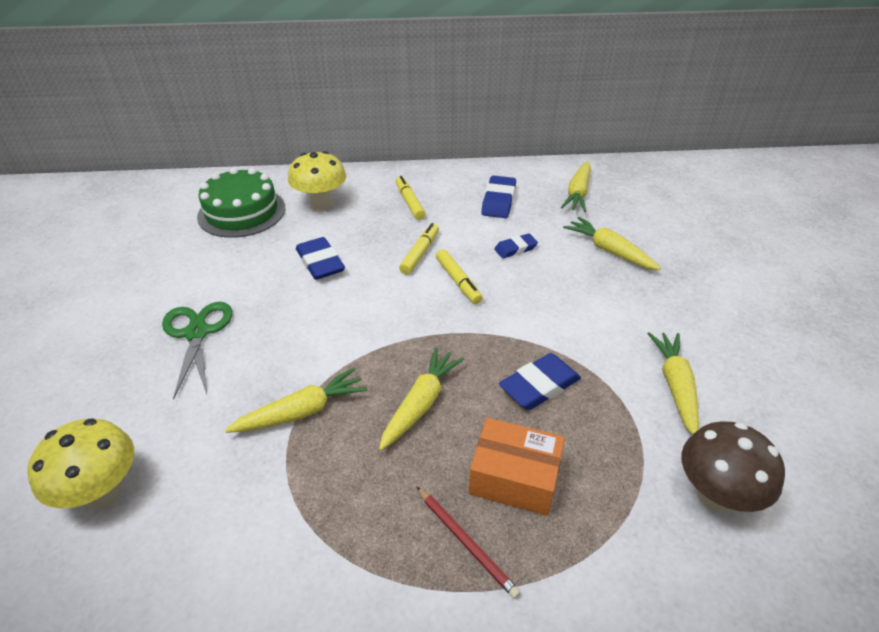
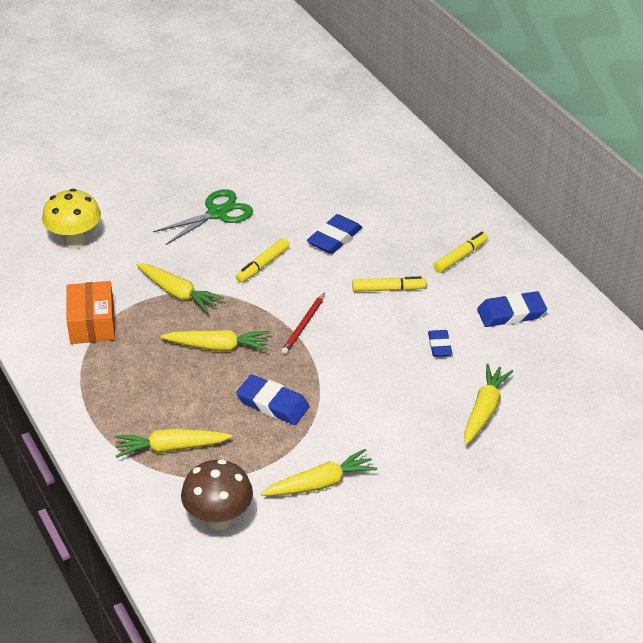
camera: 65 degrees right, 0 degrees up
green cake [197,168,285,238] -> none
yellow mushroom [288,151,346,211] -> none
red pencil [416,486,521,599] -> red pencil moved to [281,293,325,354]
yellow marker [436,249,483,304] -> yellow marker moved to [236,238,290,283]
orange box [469,418,565,516] -> orange box moved to [67,281,115,344]
blue eraser [494,233,538,258] -> blue eraser turned 45 degrees clockwise [428,330,452,357]
yellow carrot [561,161,591,212] -> yellow carrot moved to [115,428,232,458]

